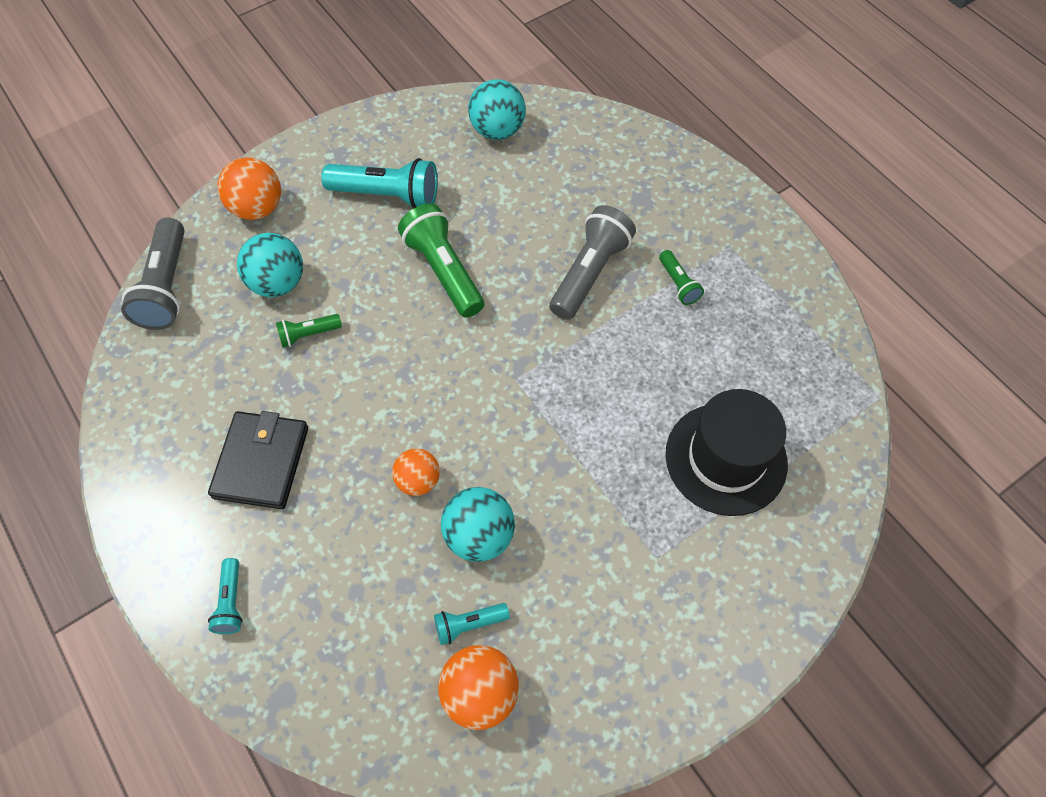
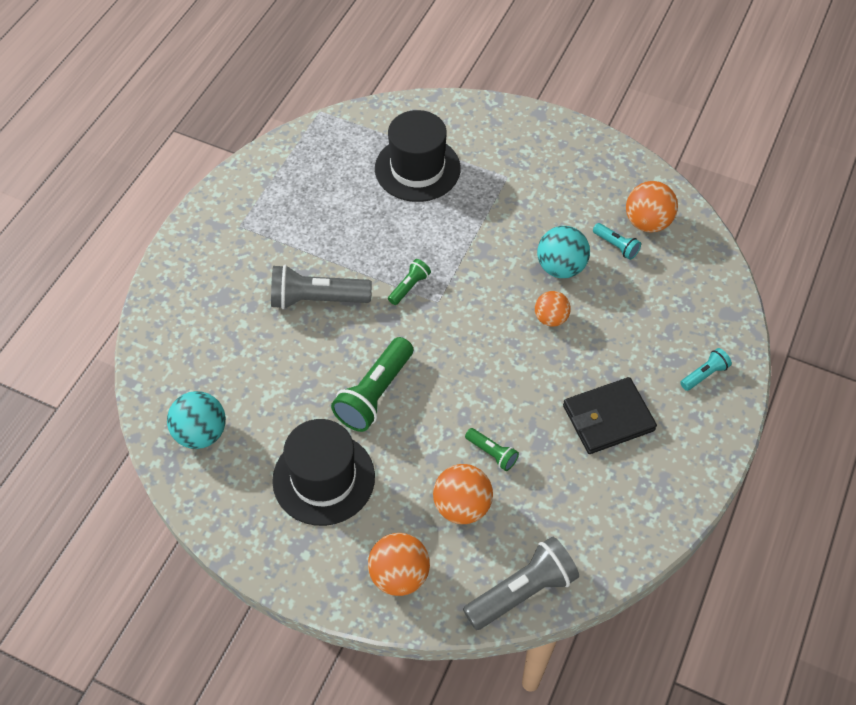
camera: 120 degrees left, 5 degrees down
turquoise ball [237,233,303,297] -> orange ball [433,464,493,524]
turquoise flashlight [321,158,438,209] -> black hat [272,419,375,526]
green flashlight [659,250,704,305] -> green flashlight moved to [388,259,431,305]

